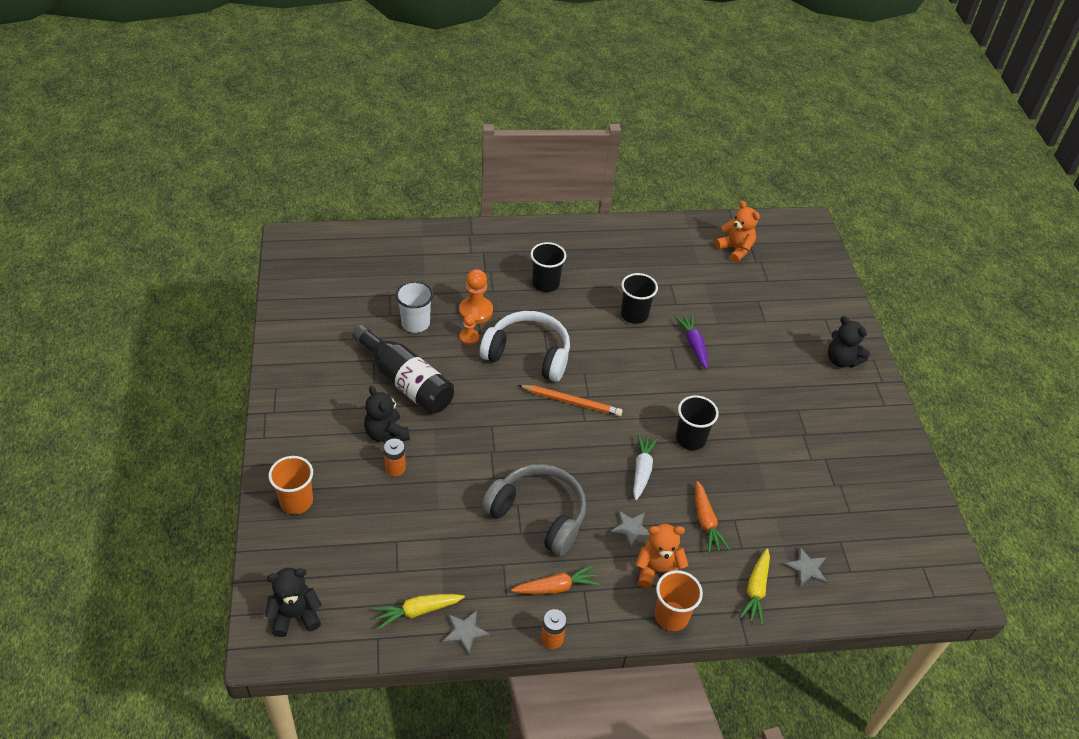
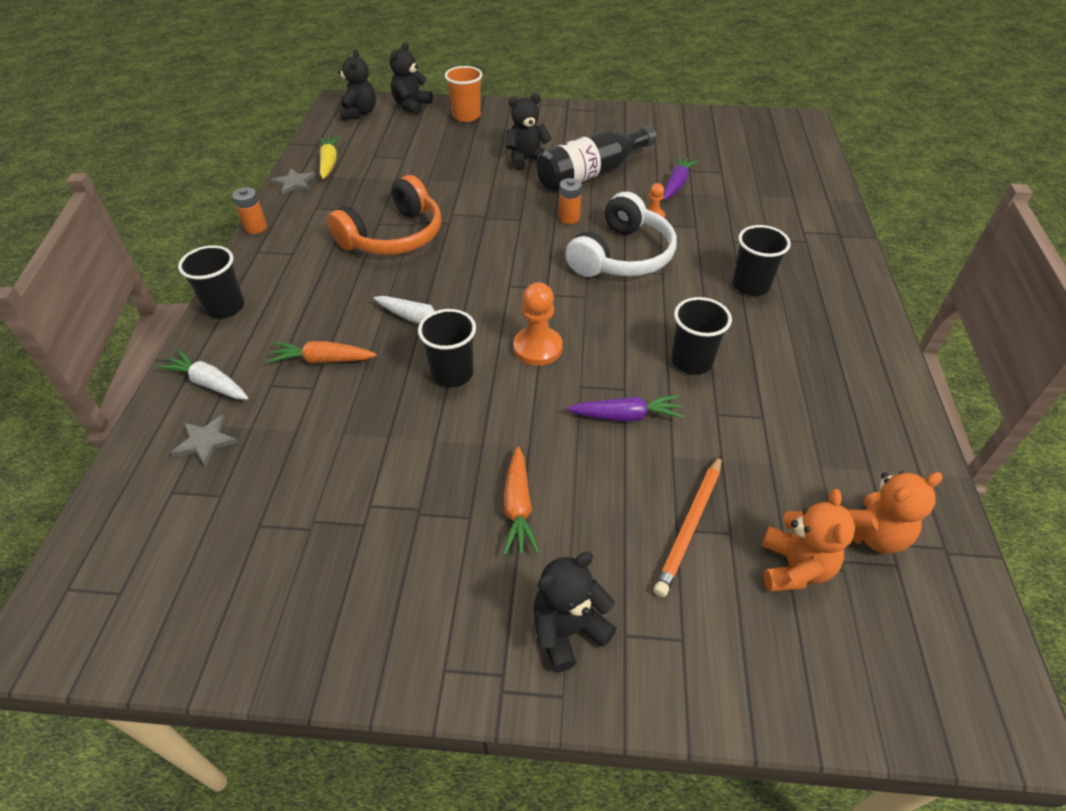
camera: 105 degrees right, 0 degrees up
orange battery [383,439,406,476] -> orange battery moved to [559,178,582,224]
white cup [395,281,433,333] -> purple carrot [663,156,698,200]
orange pawn [459,269,493,324] -> orange pawn moved to [513,282,563,366]
grey headphones [482,464,586,556] -> orange headphones [327,175,441,255]
orange carrot [511,565,600,594] -> orange carrot moved to [504,446,540,555]
orange pencil [518,385,623,416] -> orange pencil moved to [654,455,722,597]
grey star [609,510,650,549] -> none
orange teddy bear [636,524,688,588] -> orange teddy bear moved to [762,489,855,592]
orange cup [655,570,703,631] -> black cup [178,245,245,318]
yellow carrot [739,548,770,625] -> white carrot [157,350,248,400]
none -> black teddy bear [390,42,433,115]

